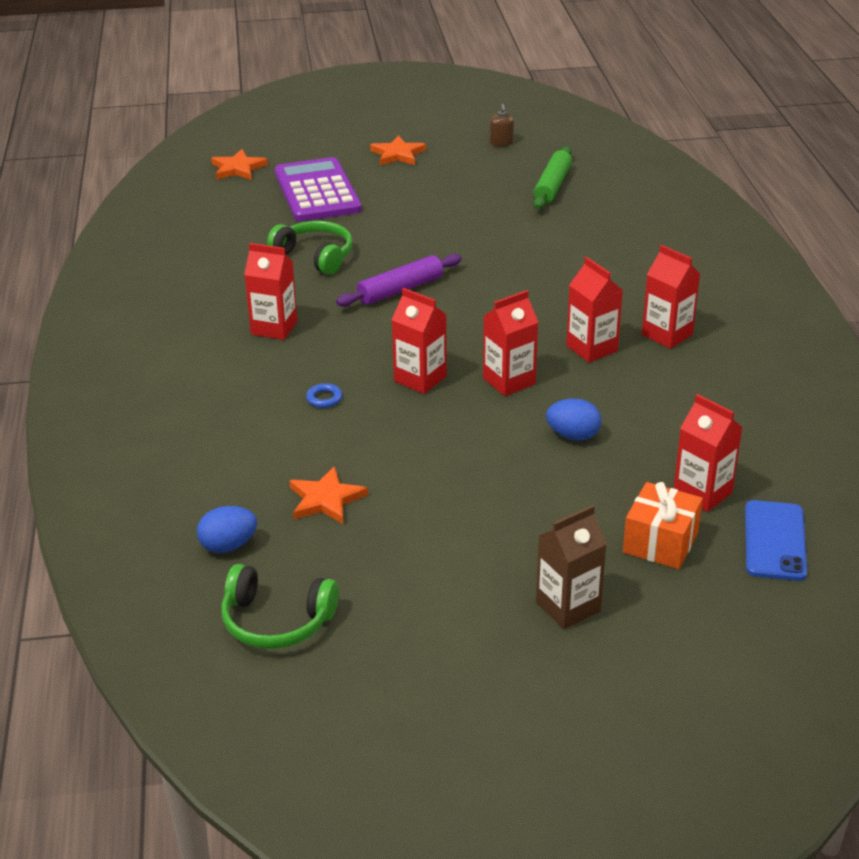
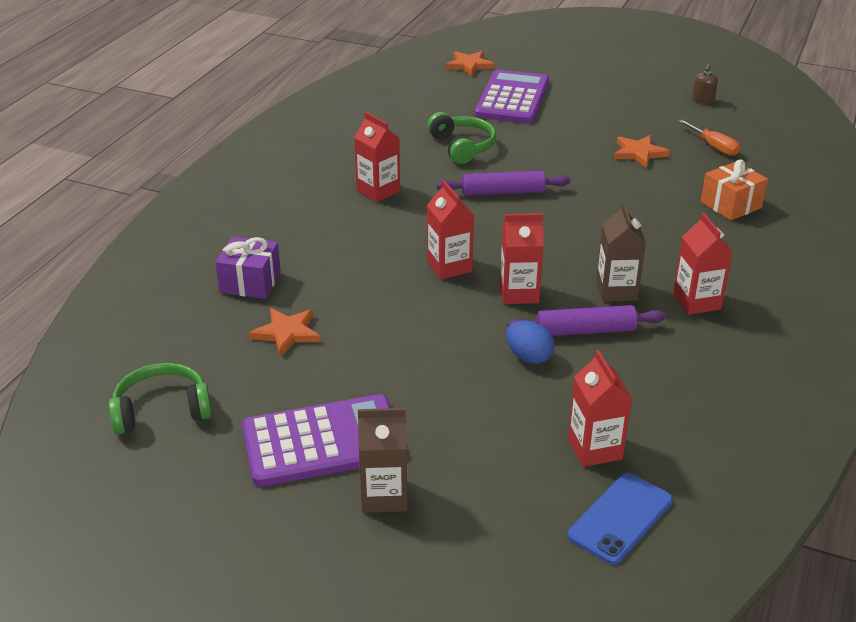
camera: 30 degrees right, 0 degrees up
blue egg [197,506,257,553] -> none
green headphones [221,564,339,649] -> green headphones turned 120 degrees clockwise [109,363,212,434]
blue ring [306,383,342,408] -> none
orange star [370,135,426,165] -> orange star moved to [614,135,670,168]
green rolling pin [533,146,572,209] -> orange screwdriver [678,120,740,156]
red carton [566,257,623,363] -> brown carton [596,202,646,302]
orange gift [623,482,703,569] -> orange gift moved to [701,159,768,221]
none -> purple gift [215,237,281,299]
none -> purple calculator [242,394,391,487]
none -> purple rolling pin [507,305,666,336]

